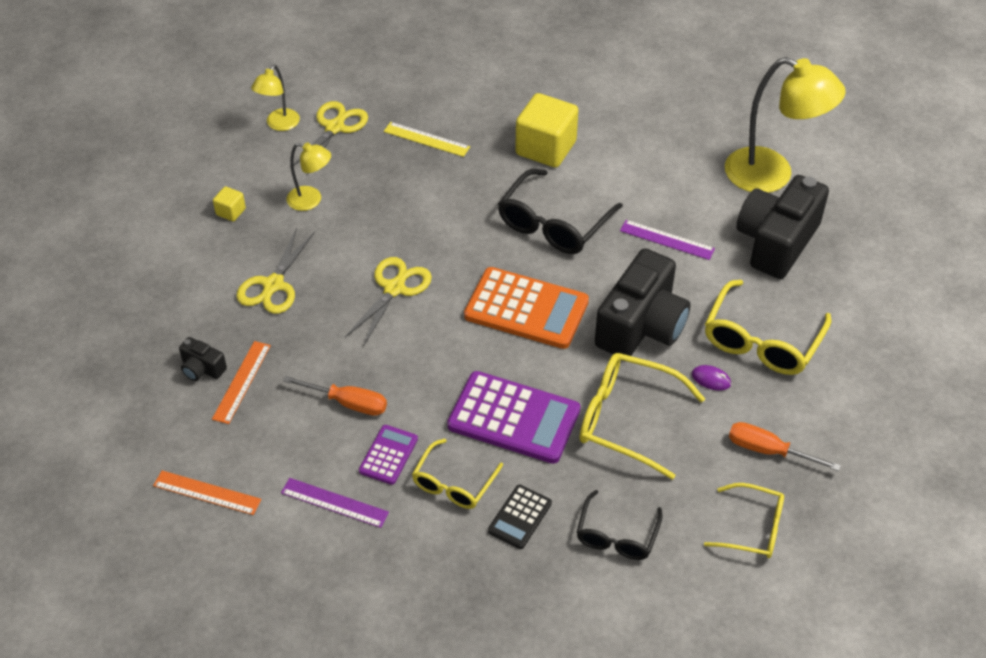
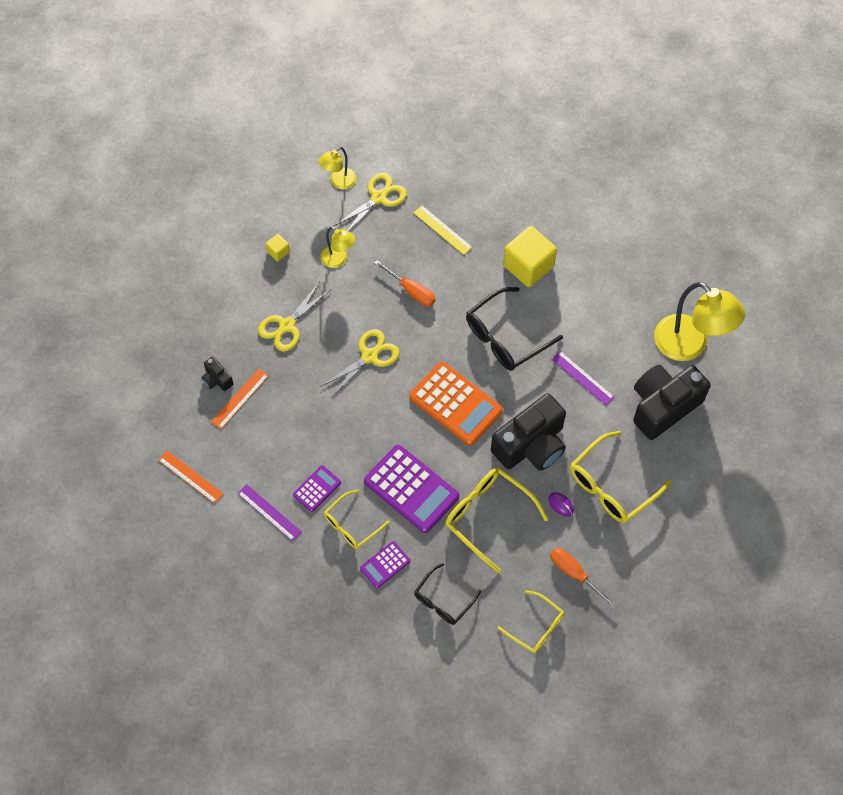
camera: 20 degrees right, 15 degrees up
orange screwdriver [283,376,387,416] -> orange screwdriver moved to [374,260,435,306]
black calculator [488,485,552,549] -> purple calculator [360,541,410,588]

